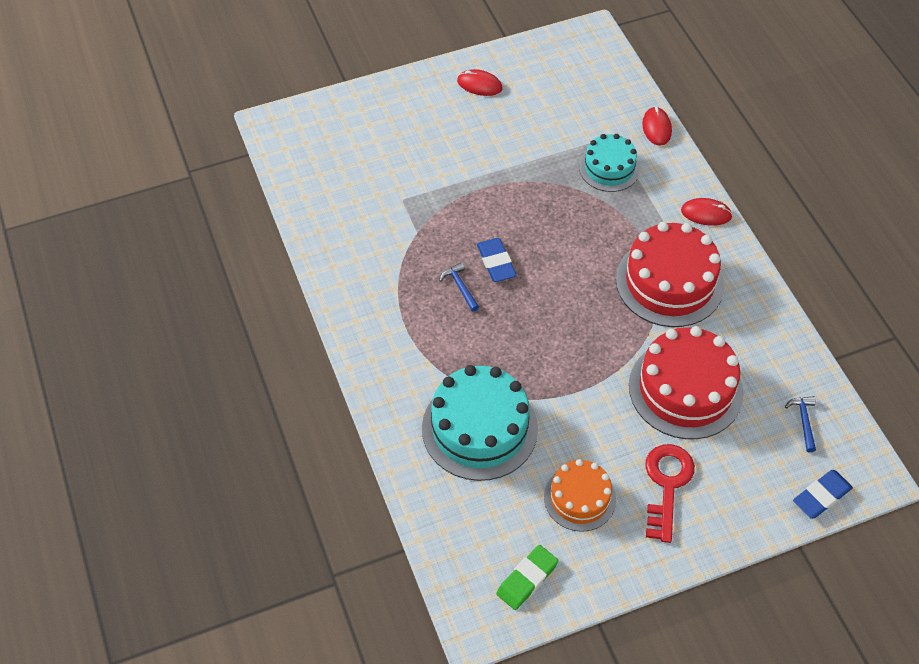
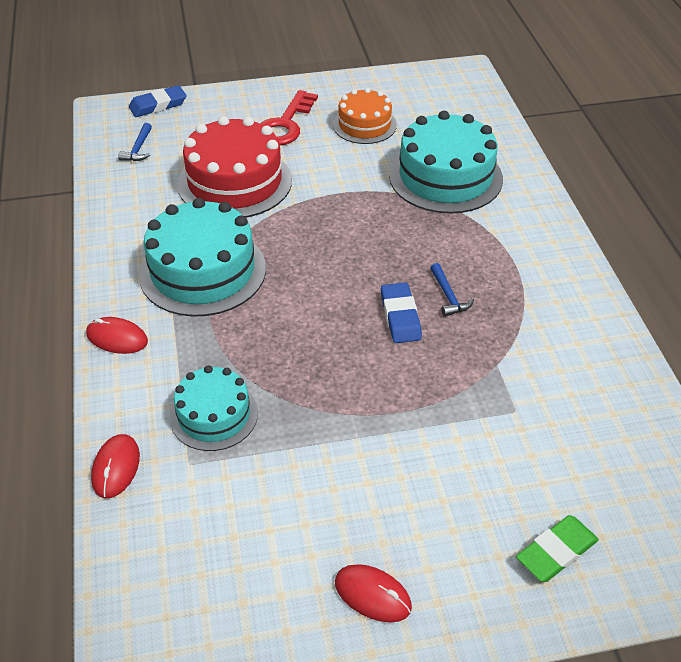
camera: 170 degrees left, 10 degrees down
green eraser [496,545,559,610] -> green eraser moved to [516,515,599,582]
red cake [616,222,724,327] -> turquoise cake [139,198,266,317]

